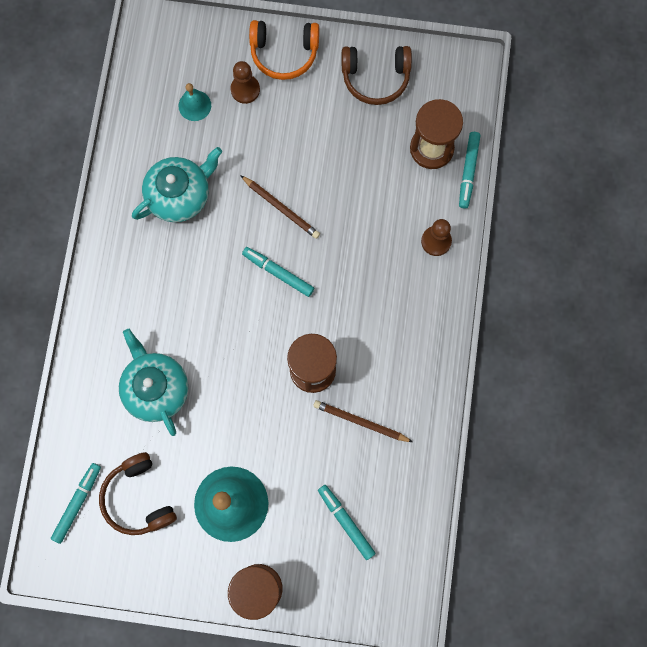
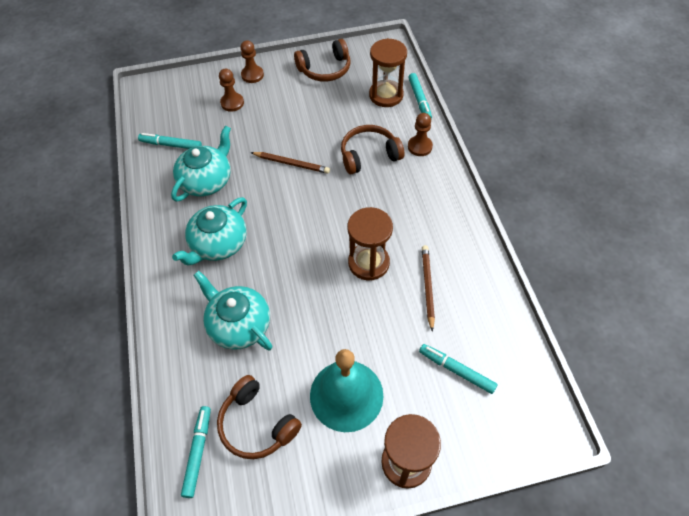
camera: 20 degrees left, 20 degrees down
turquoise bell [178,83,211,121] -> none
turquoise marker [242,247,314,297] -> turquoise marker moved to [138,133,202,149]
orange headphones [249,20,319,80] -> brown pawn [240,40,264,83]
brown pencil [313,400,413,442] -> brown pencil turned 90 degrees clockwise [422,245,435,332]
none -> turquoise teapot [172,197,247,265]
none -> brown headphones [341,125,404,174]

